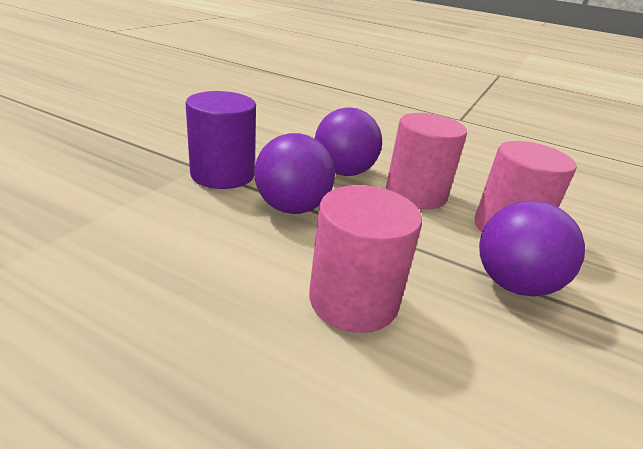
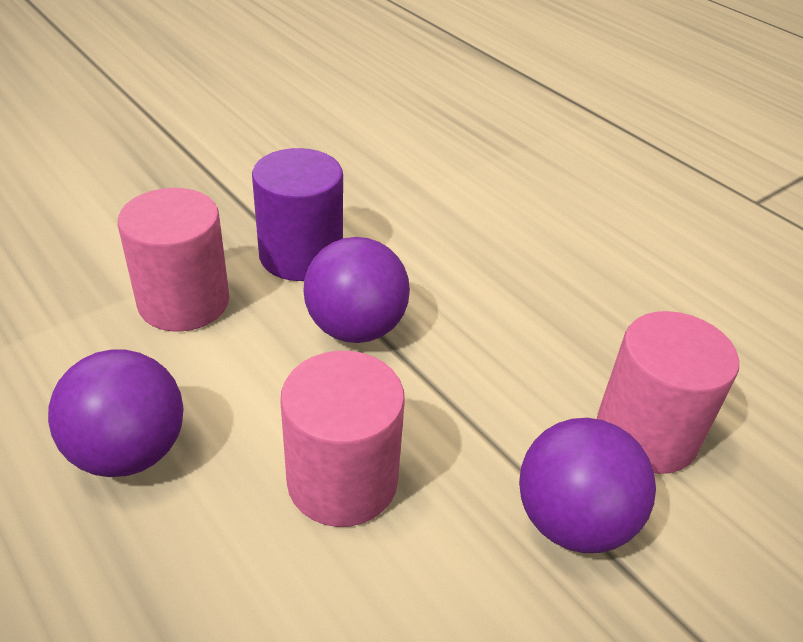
camera: 25 degrees right, 10 degrees up
purple ball [315,107,382,176] -> purple ball moved to [48,350,183,477]
pink cylinder [386,113,467,209] -> pink cylinder moved to [118,188,229,332]

